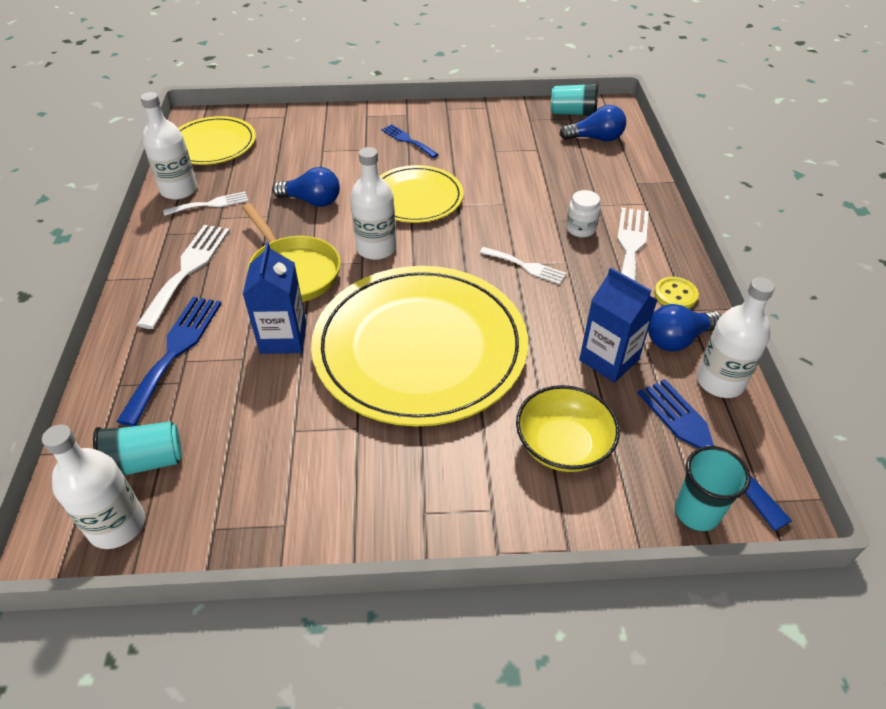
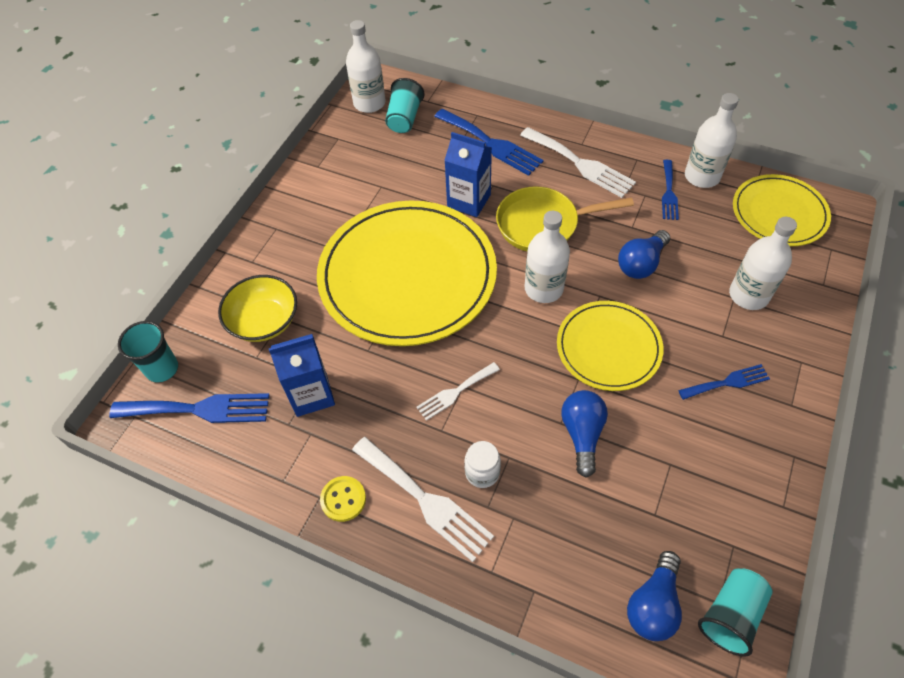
camera: 120 degrees right, 10 degrees up
white fork [163,192,248,216] -> blue fork [662,160,679,220]
blue light bulb [648,304,721,352] -> blue light bulb moved to [562,390,608,478]
white bottle [697,277,775,398] -> white bottle moved to [729,217,797,310]

